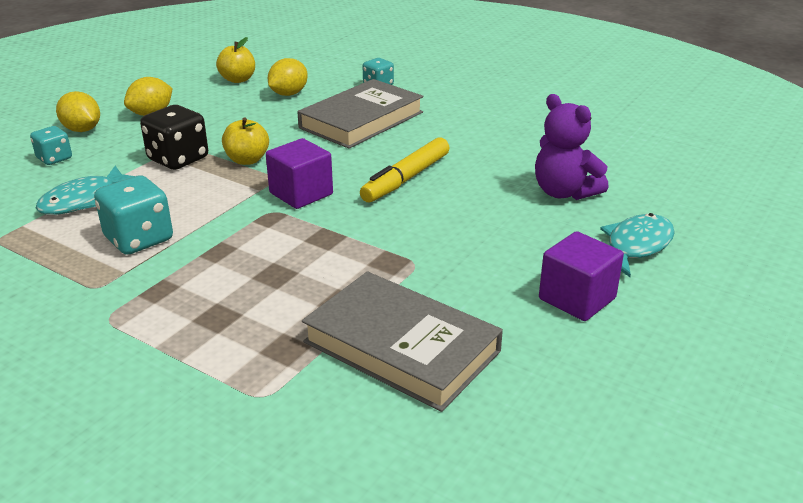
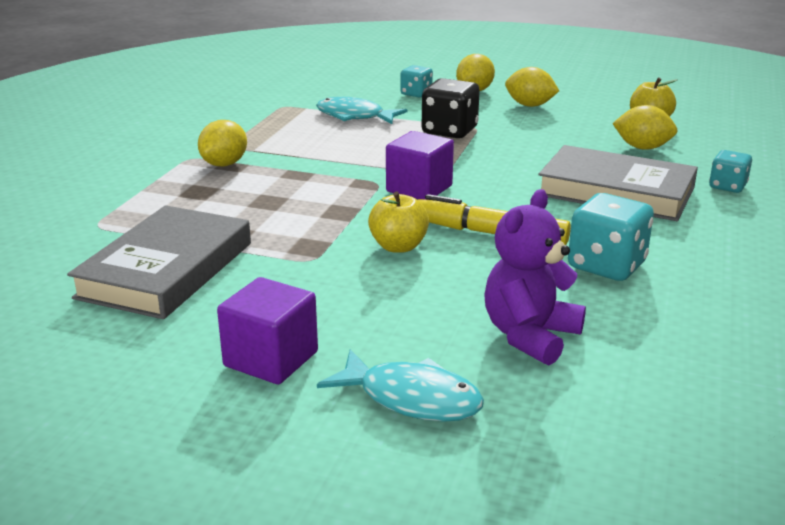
camera: 75 degrees right, 5 degrees down
turquoise dice [94,175,173,255] -> turquoise dice moved to [568,193,654,281]
yellow apple [222,117,269,165] -> yellow apple moved to [368,192,429,253]
none -> yellow lemon [198,120,247,166]

